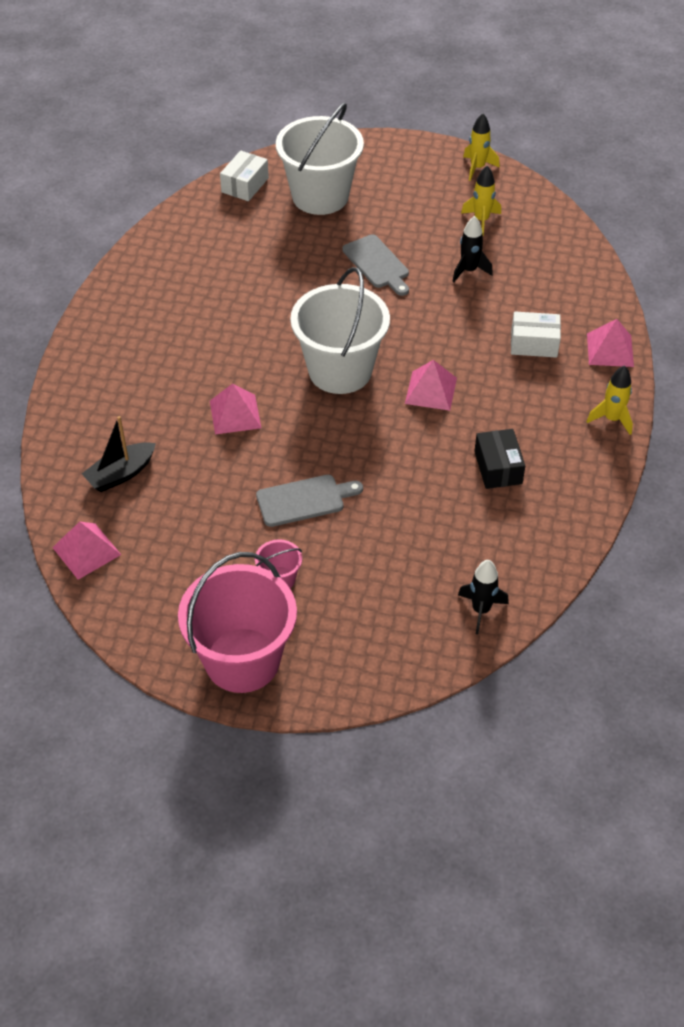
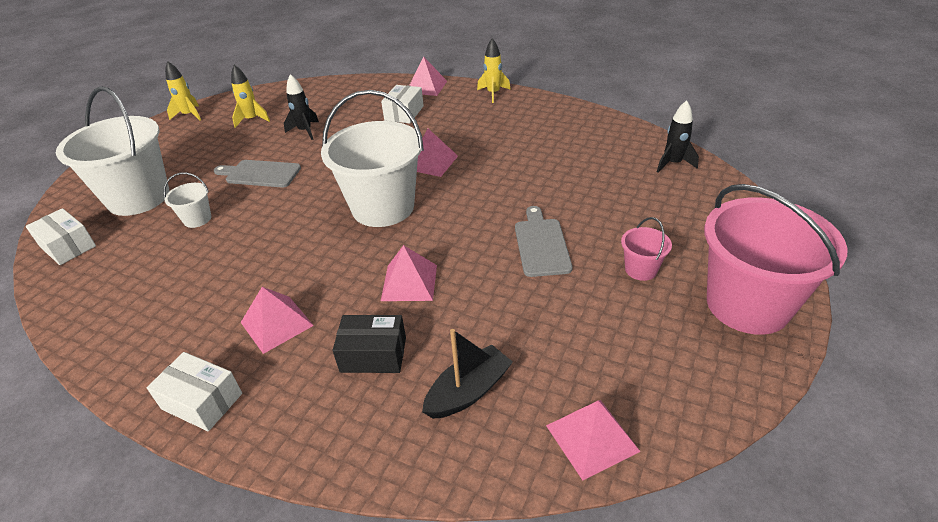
camera: 75 degrees left, 10 degrees down
black boat [82,416,156,492] -> black boat turned 105 degrees counterclockwise [422,329,513,419]
grey cutting board [342,234,409,296] -> grey cutting board turned 150 degrees counterclockwise [214,160,301,187]
black box [474,429,525,489] -> black box moved to [333,315,406,373]
none -> white box [147,352,242,431]
none -> white bucket [163,172,211,228]
none -> pink pyramid [241,287,314,354]

